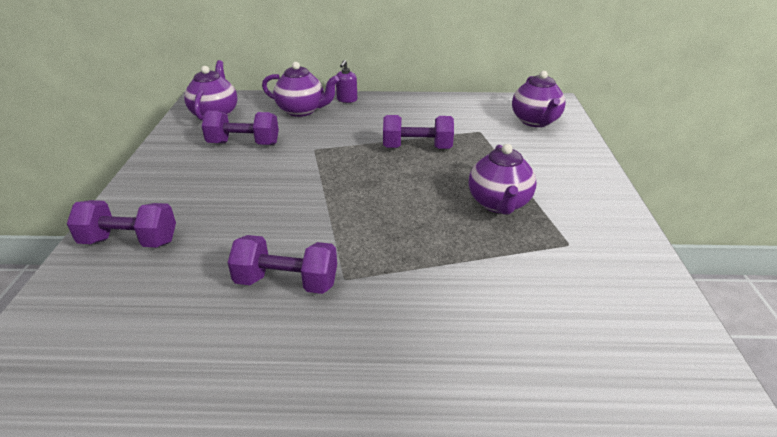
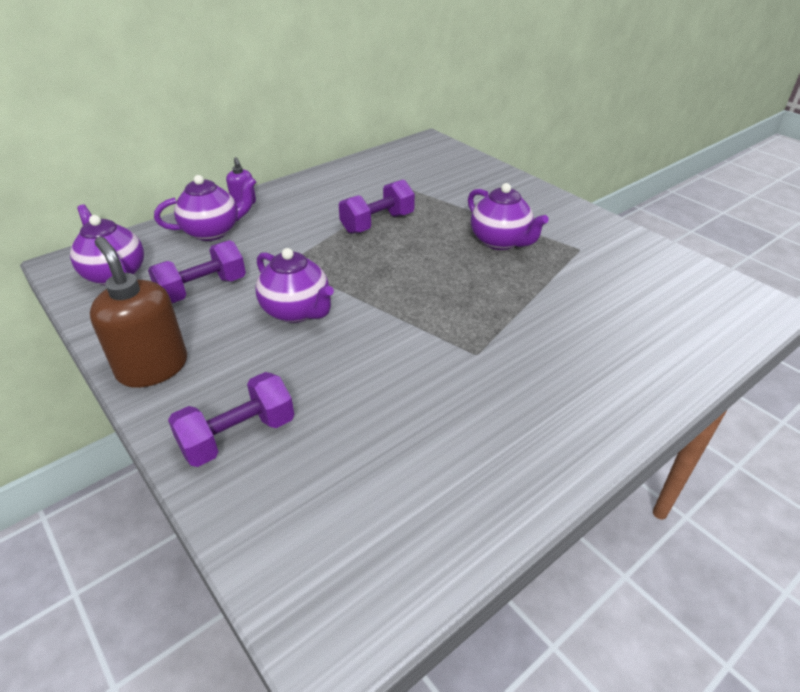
camera: 40 degrees left, 5 degrees up
purple dumbbell [228,235,337,294] -> none
purple teapot [512,71,565,127] -> purple teapot moved to [255,248,334,323]
none -> brown soap dispenser [90,237,187,388]

